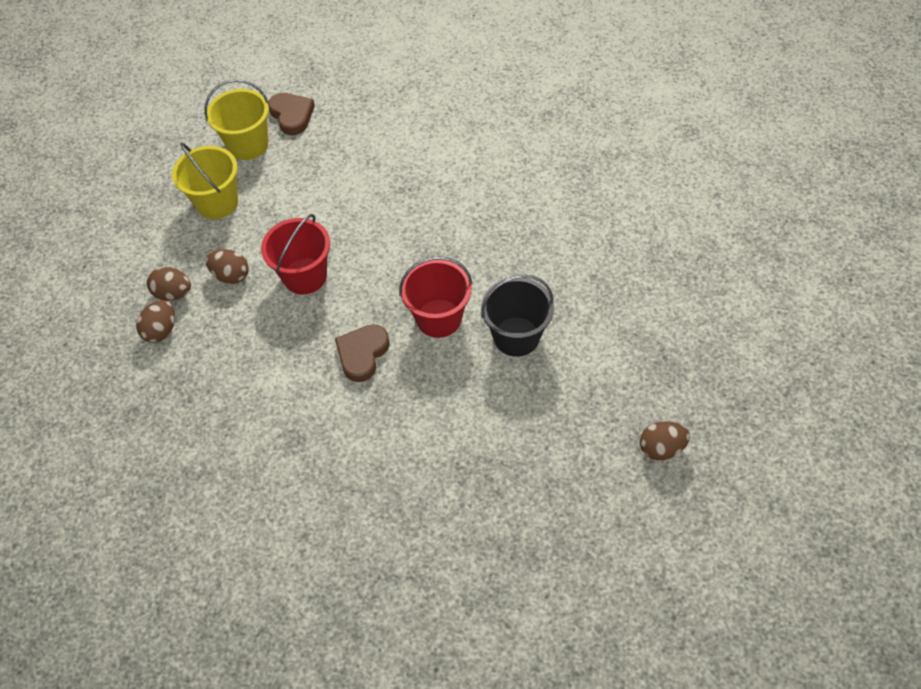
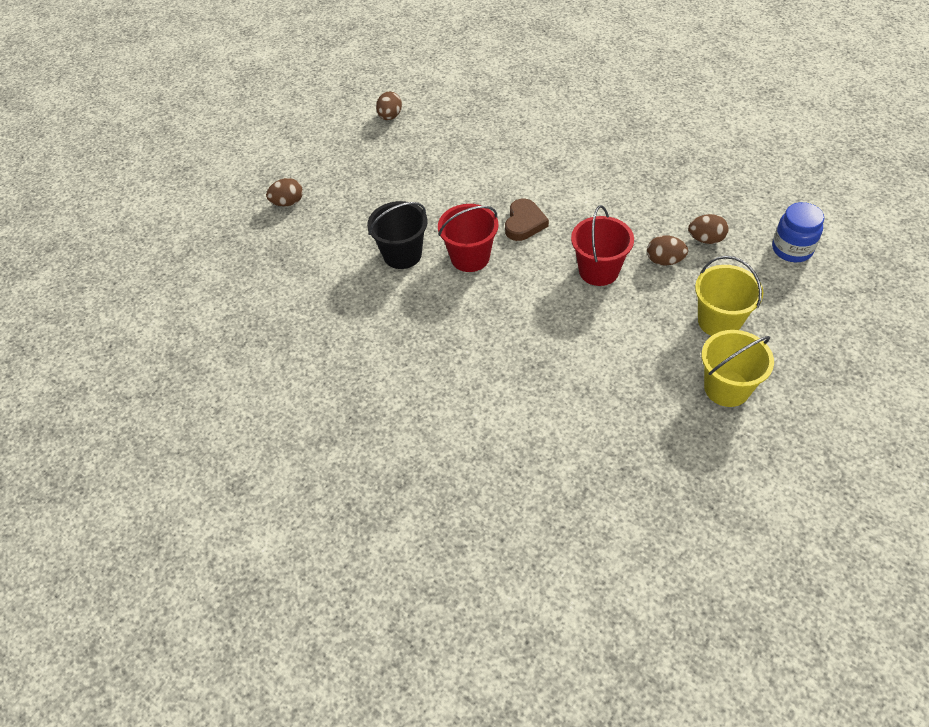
camera: 170 degrees right, 5 degrees down
brown egg [136,300,175,343] -> brown egg moved to [376,92,402,120]
brown heart [268,93,315,135] -> none
none -> blue jar [772,202,824,262]

